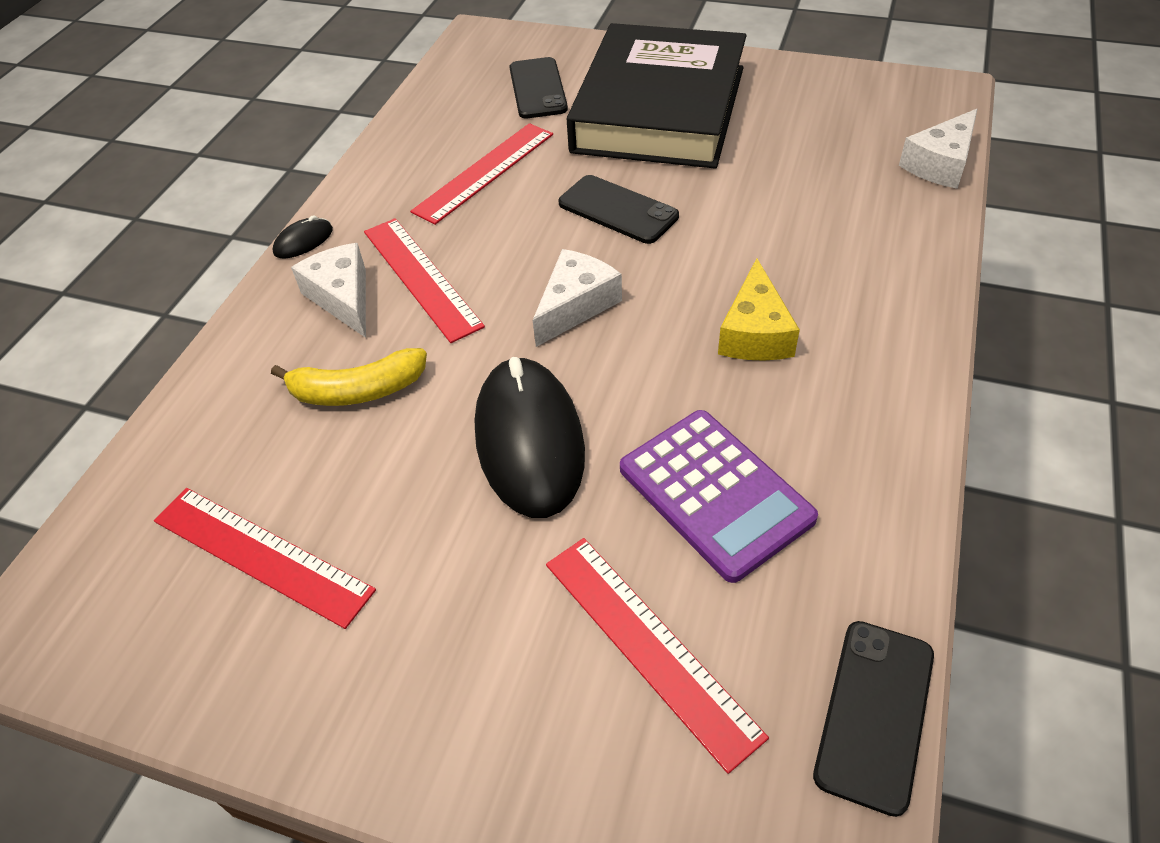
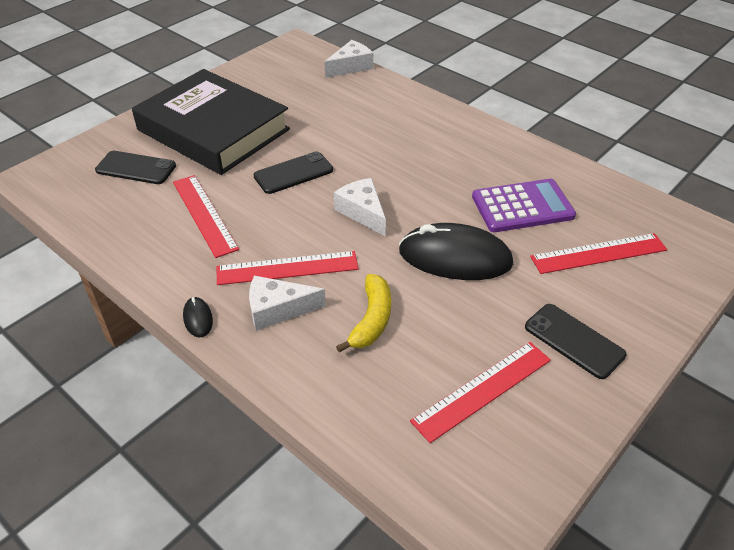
camera: 70 degrees left, 5 degrees down
yellow cheese [718,258,800,360] -> none
black phone [813,621,934,817] -> black phone moved to [525,304,626,379]
white cheese [899,109,977,189] -> white cheese turned 105 degrees counterclockwise [324,40,373,78]

